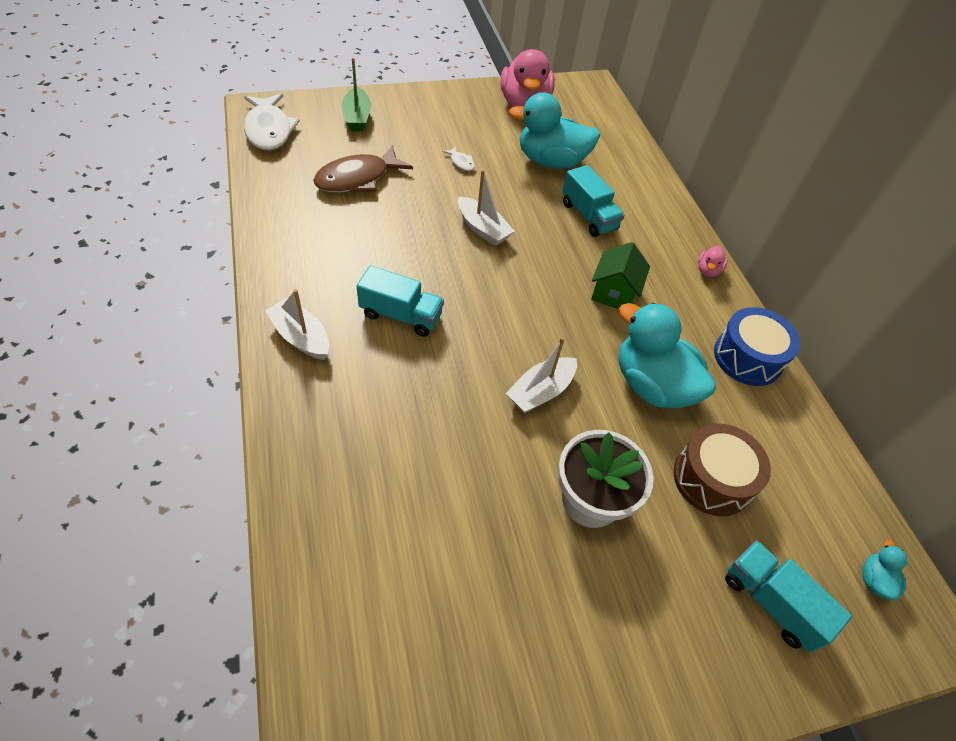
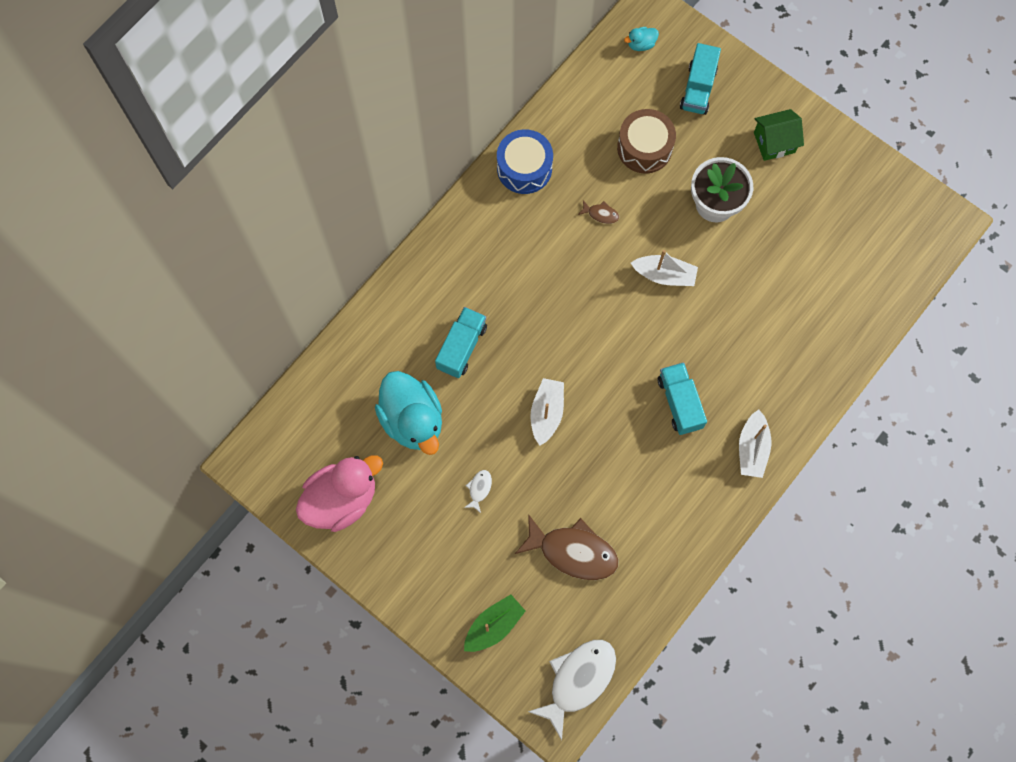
camera: 120 degrees left, 20 degrees up
green house [591,242,650,309] -> green house moved to [754,109,804,161]
turquoise duck [619,303,716,408] -> brown fish [578,200,619,224]
pink duck [698,246,728,277] -> none

